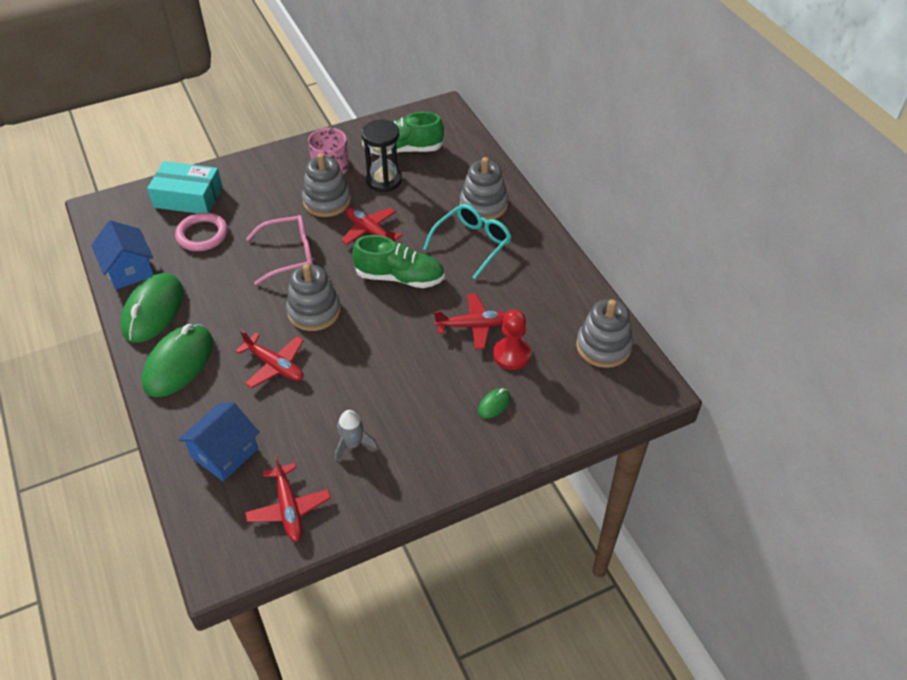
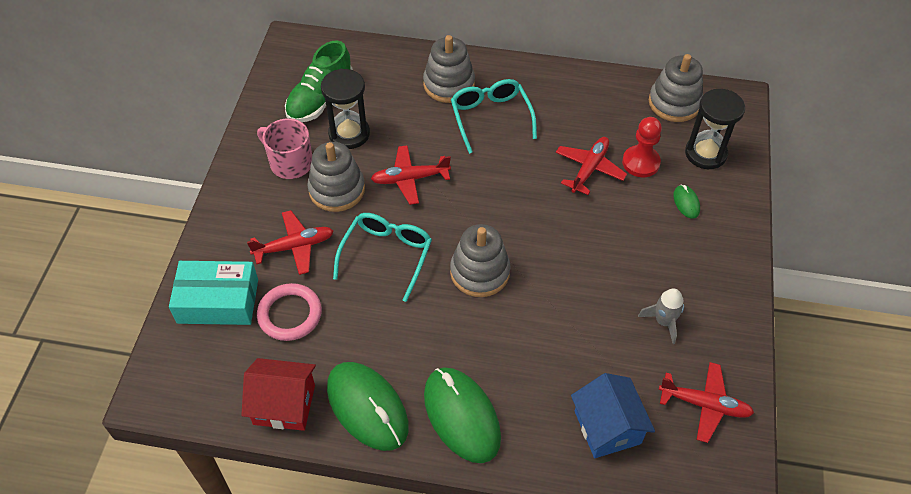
camera: 55 degrees left, 5 degrees up
blue house [91,220,154,290] -> red house [241,358,316,431]
turquoise box [147,161,223,213] -> turquoise box turned 45 degrees clockwise [169,261,258,325]
red plane [235,330,304,388] -> red plane moved to [247,210,334,275]
pink glasses [246,215,313,285] -> turquoise glasses [333,213,432,302]
green shoe [352,235,445,288] -> none
none -> black hourglass [685,89,745,169]

